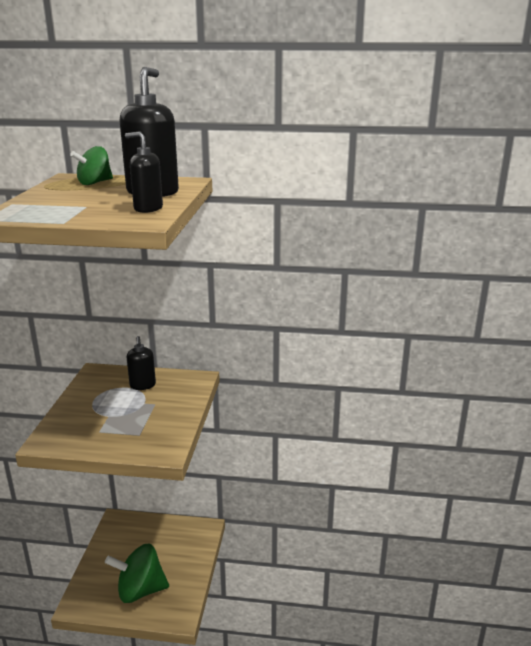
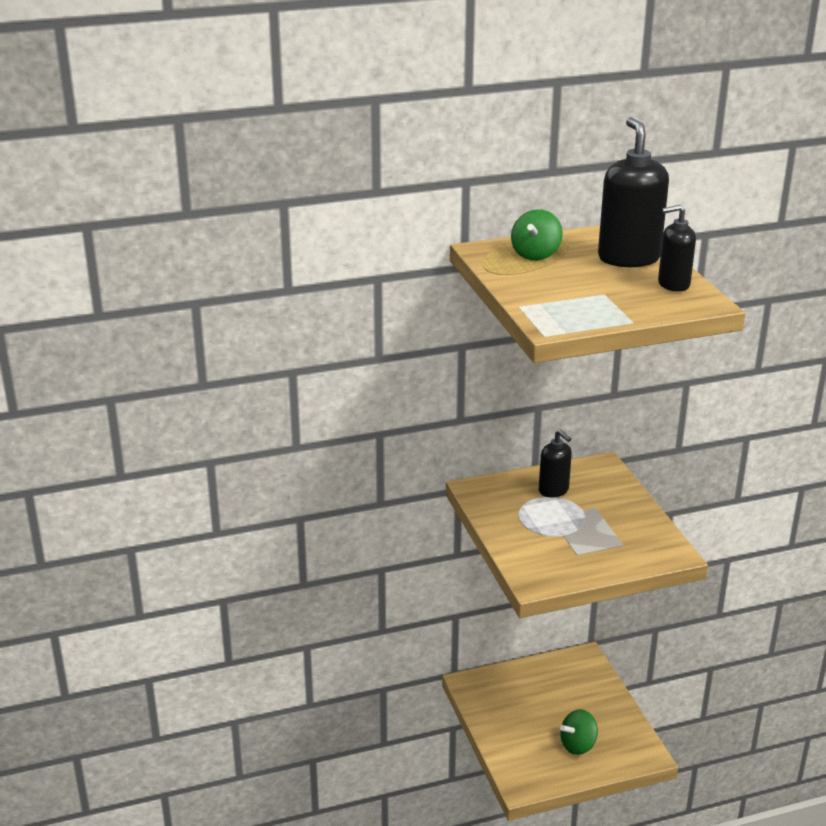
camera: 25 degrees left, 5 degrees up
green spinning top [105,544,169,603] -> green spinning top [560,709,598,755], size x0.60

